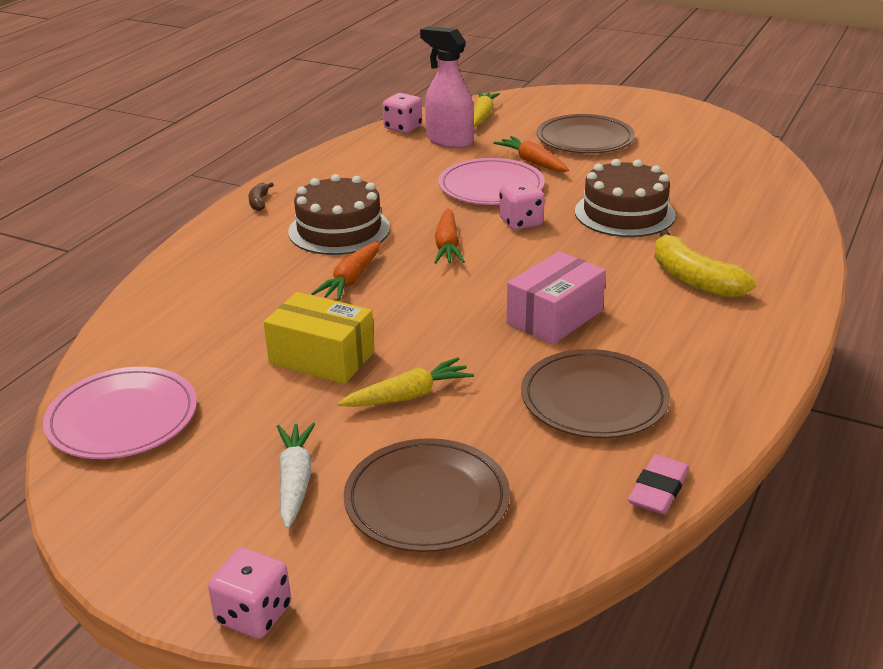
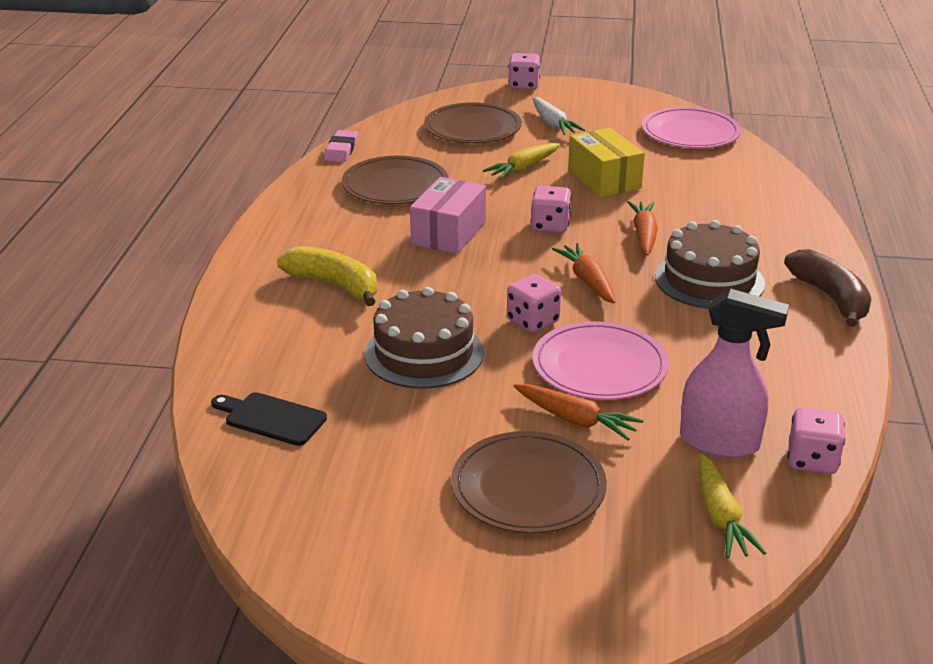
camera: 160 degrees right, 0 degrees up
brown banana [248,182,274,211] -> brown banana [784,249,871,327], size x2.08
yellow box [264,292,375,384] -> yellow box turned 60 degrees clockwise [568,128,645,197]
none -> black cutting board [211,392,327,446]
none -> pink dice [531,186,572,233]

